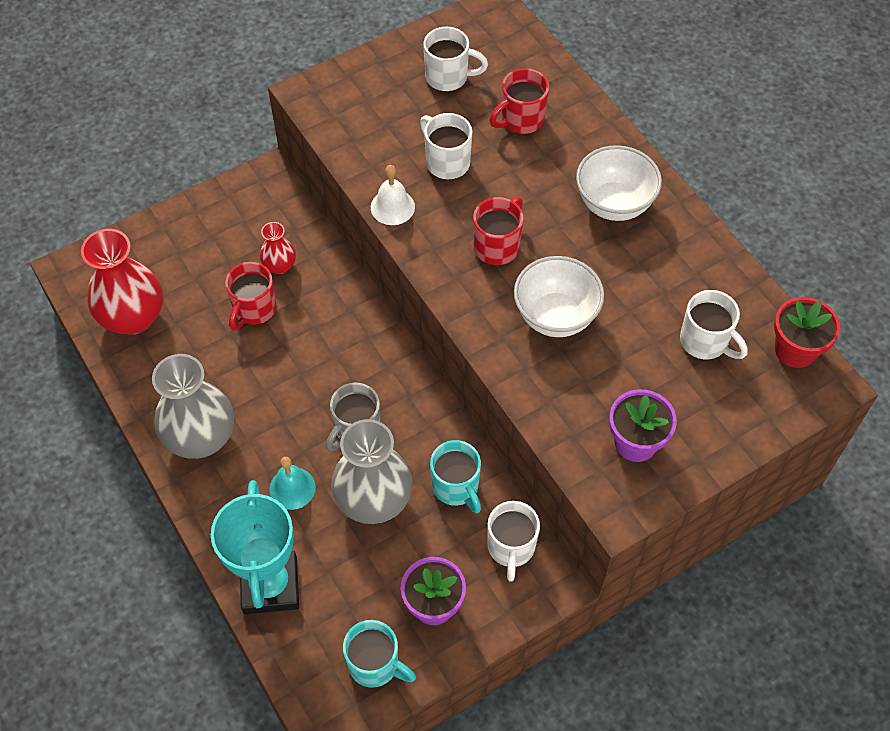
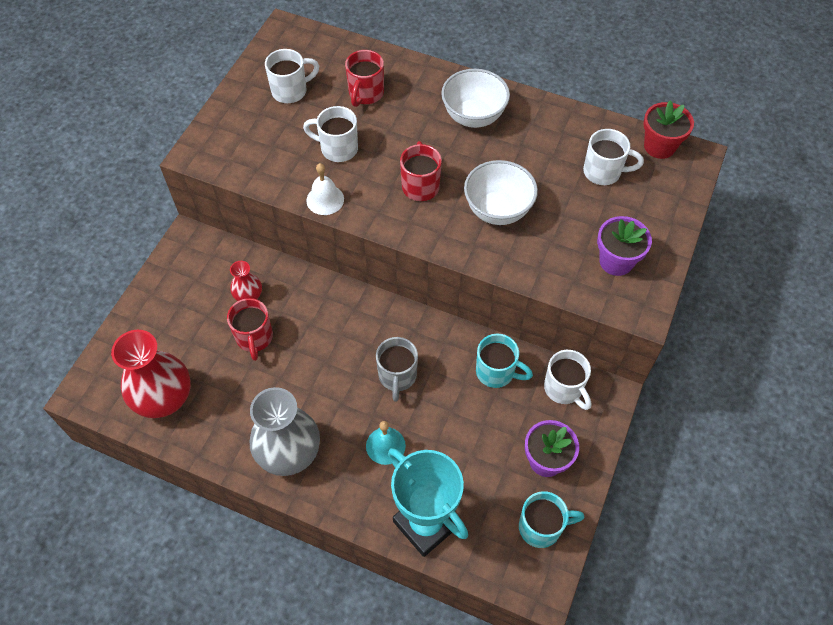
camera: 35 degrees left, 0 degrees up
grey vase [331,419,413,524] -> none

